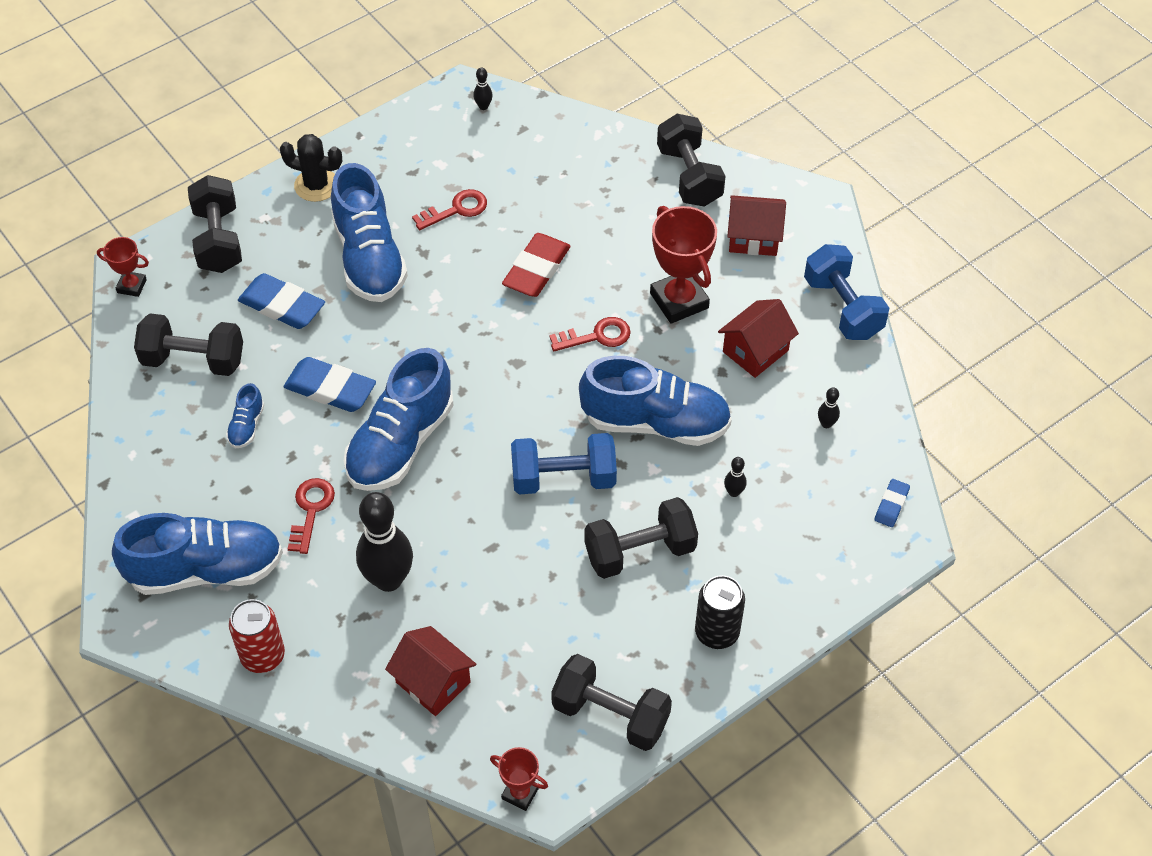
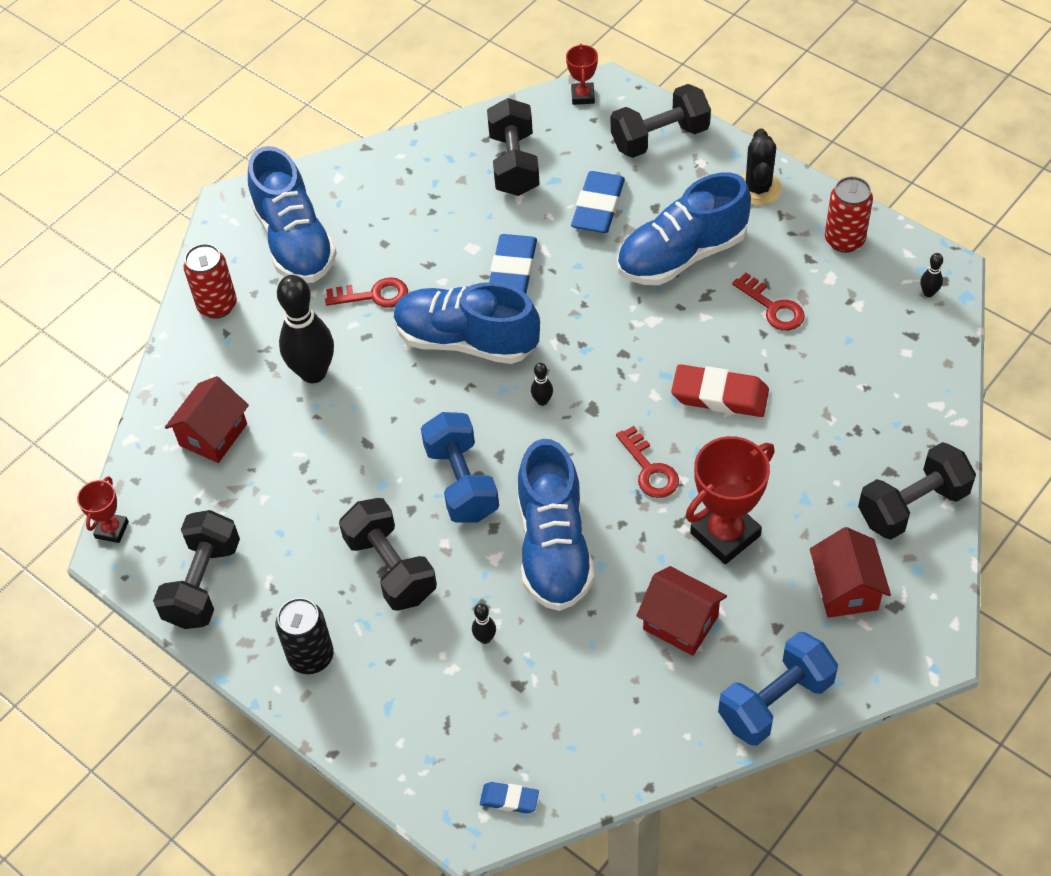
camera: 80 degrees right, 0 degrees up
blue shoe [226,383,264,448] -> none
black bowling pin [818,387,840,428] -> black bowling pin moved to [531,363,553,406]
none -> red can [825,176,873,253]

